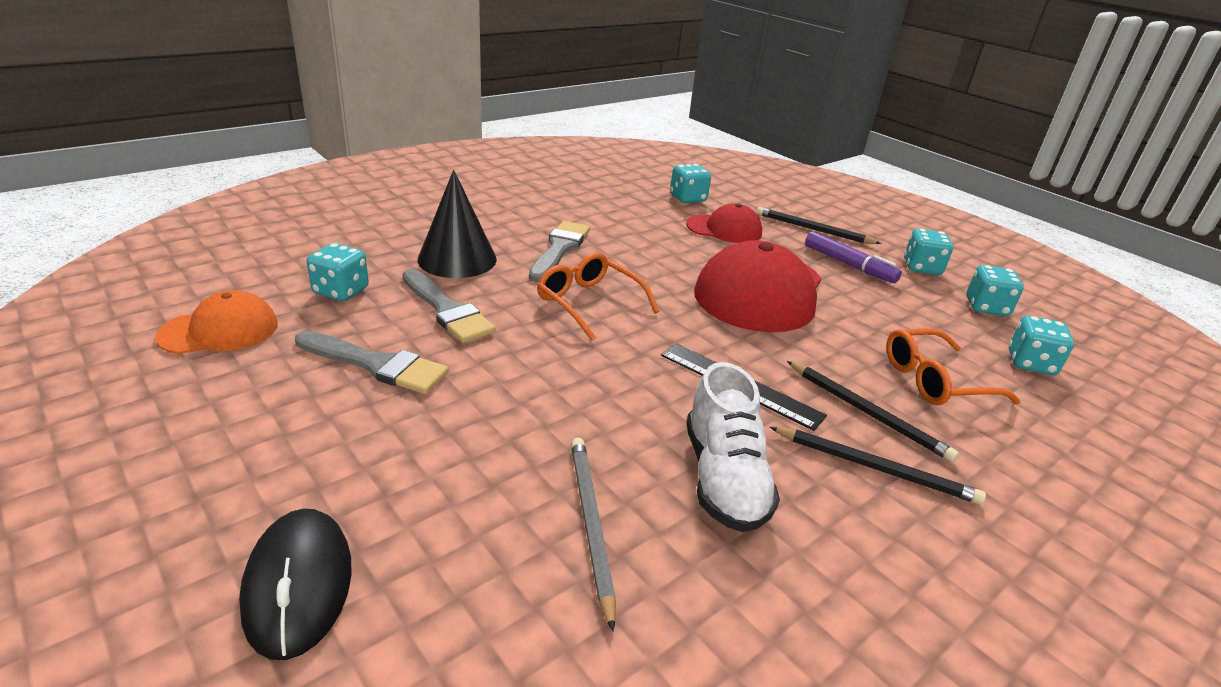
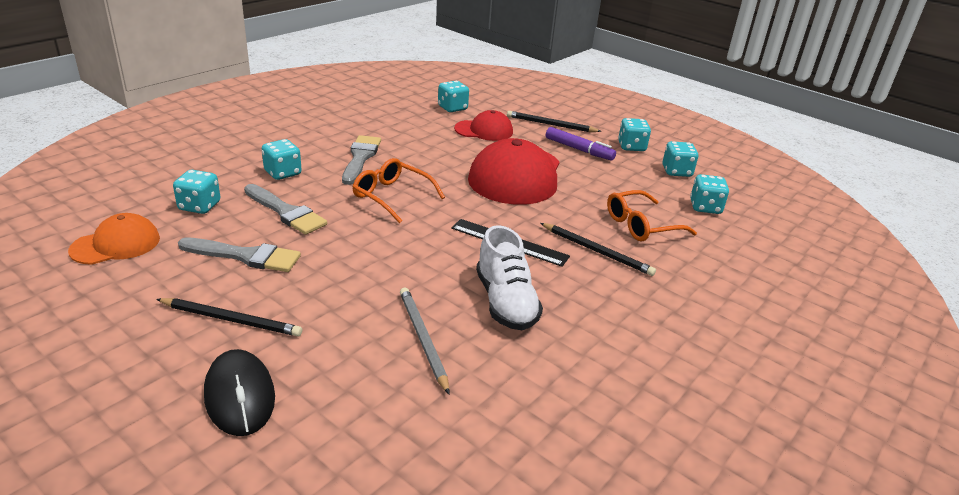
camera: 10 degrees left, 0 degrees up
black cone [418,170,497,278] -> turquoise dice [262,139,302,180]
black pencil [770,427,986,504] -> black pencil moved to [156,298,302,336]

